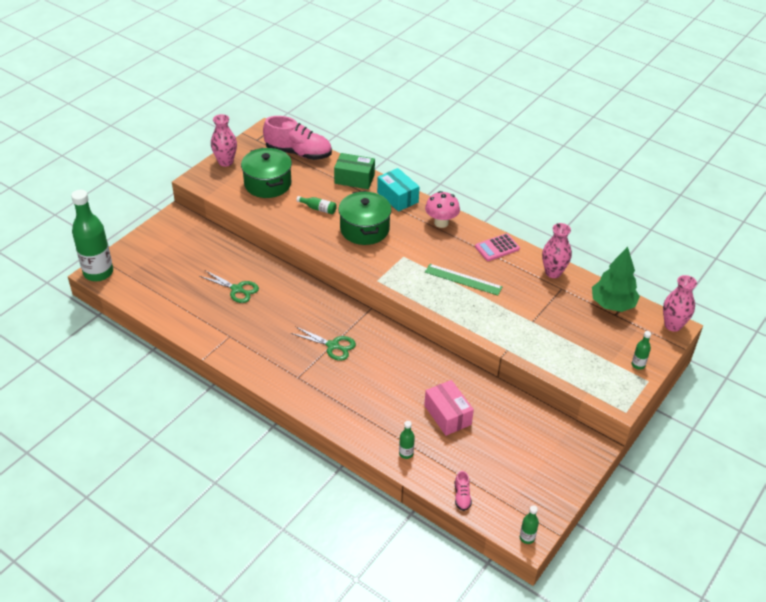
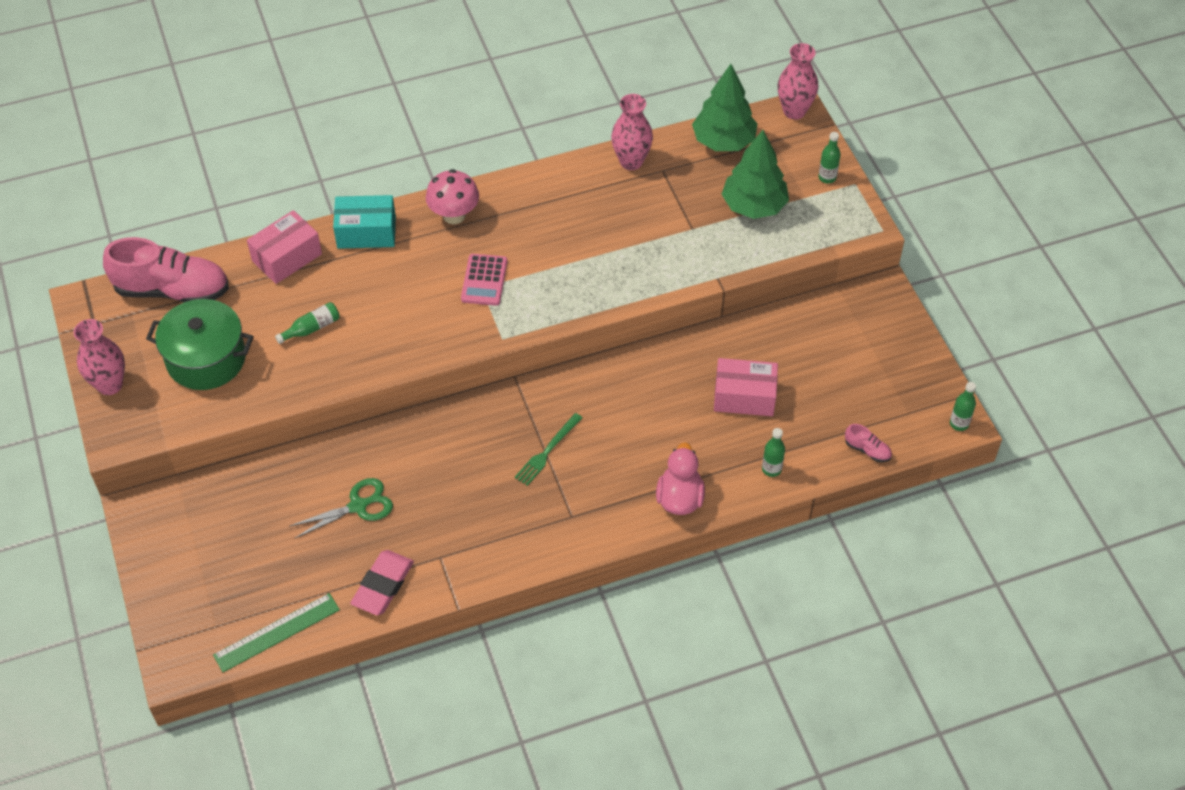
camera: 55 degrees left, 10 degrees up
green bottle [71,190,113,281] -> none
pink shoe [263,116,332,160] -> pink shoe turned 45 degrees clockwise [103,237,229,302]
green scissors [290,326,356,361] -> green fork [515,413,582,486]
green box [334,153,375,189] -> pink box [247,210,322,284]
green pot [338,191,392,245] -> none
green ruler [425,264,503,296] -> green ruler moved to [213,593,340,672]
pink calculator [475,233,520,261] -> pink calculator moved to [461,254,507,306]
none -> pink eraser [350,550,414,615]
none -> pink duck [656,443,705,515]
none -> green tree [722,130,789,219]

